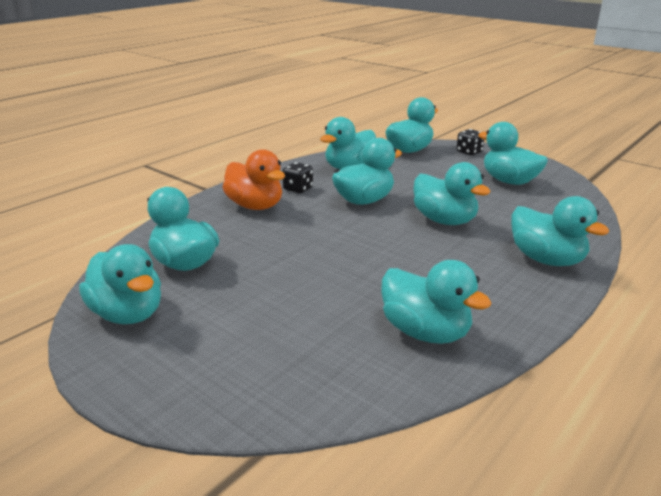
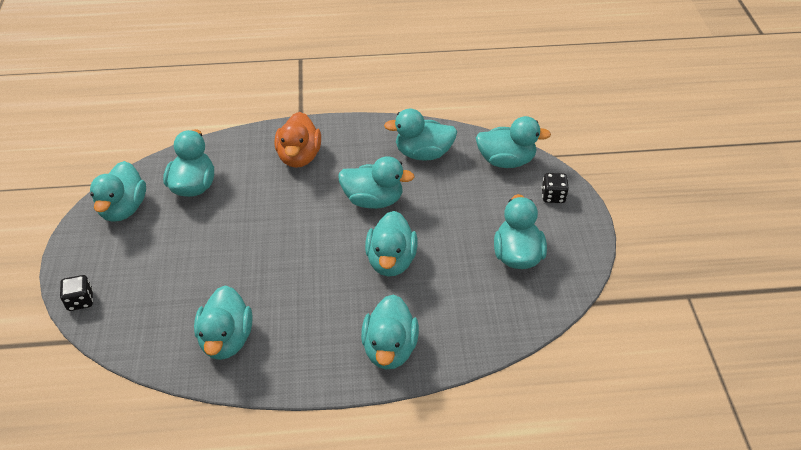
camera: 45 degrees right, 20 degrees up
black dice [282,162,313,193] -> black dice moved to [60,275,93,311]

